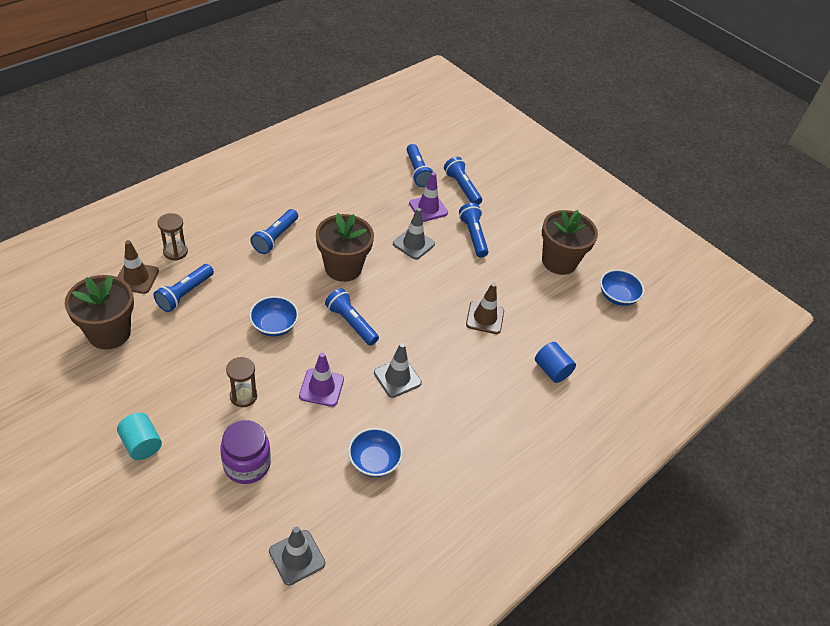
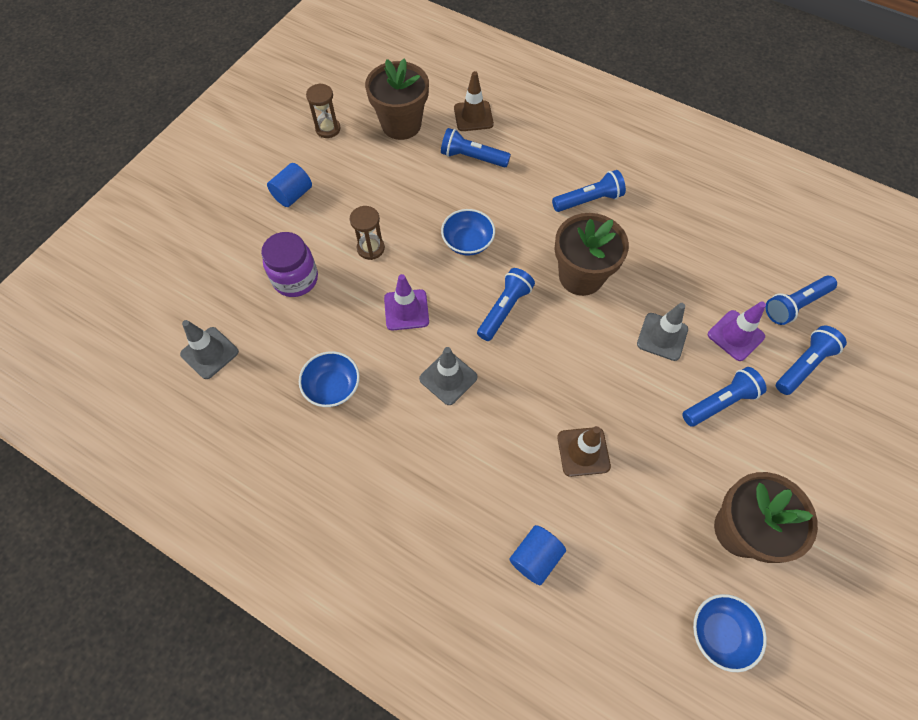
camera: 80 degrees right, 15 degrees up
turquoise cylinder [117,413,162,460] -> blue cylinder [267,163,312,207]
brown hourglass [158,213,188,261] -> brown hourglass moved to [306,83,341,138]
blue flashlight [250,209,298,254] -> blue flashlight turned 150 degrees clockwise [552,170,626,212]

